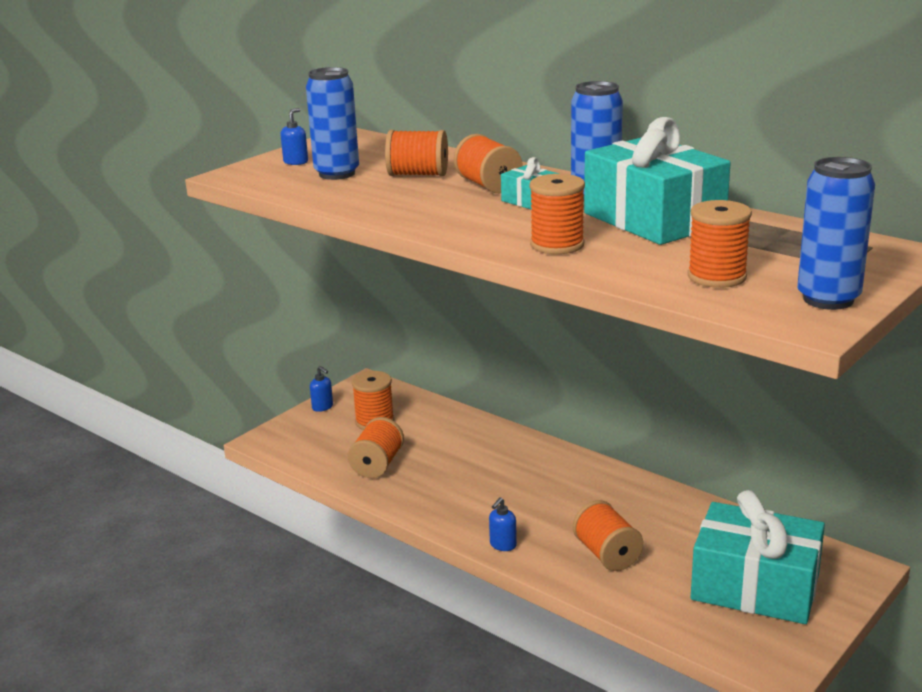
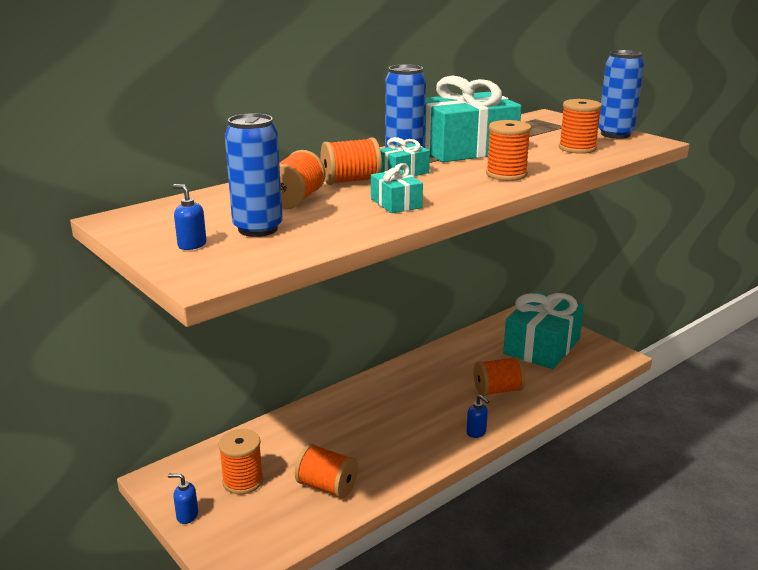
camera: 80 degrees left, 0 degrees up
blue soap dispenser [310,366,333,412] -> blue soap dispenser turned 135 degrees counterclockwise [168,473,198,524]
none -> turquoise gift [371,163,423,213]

